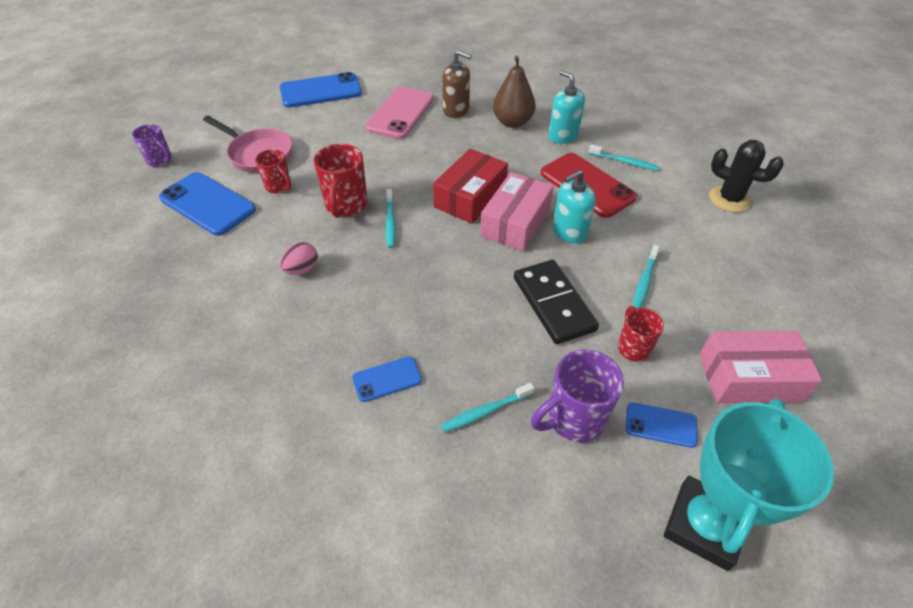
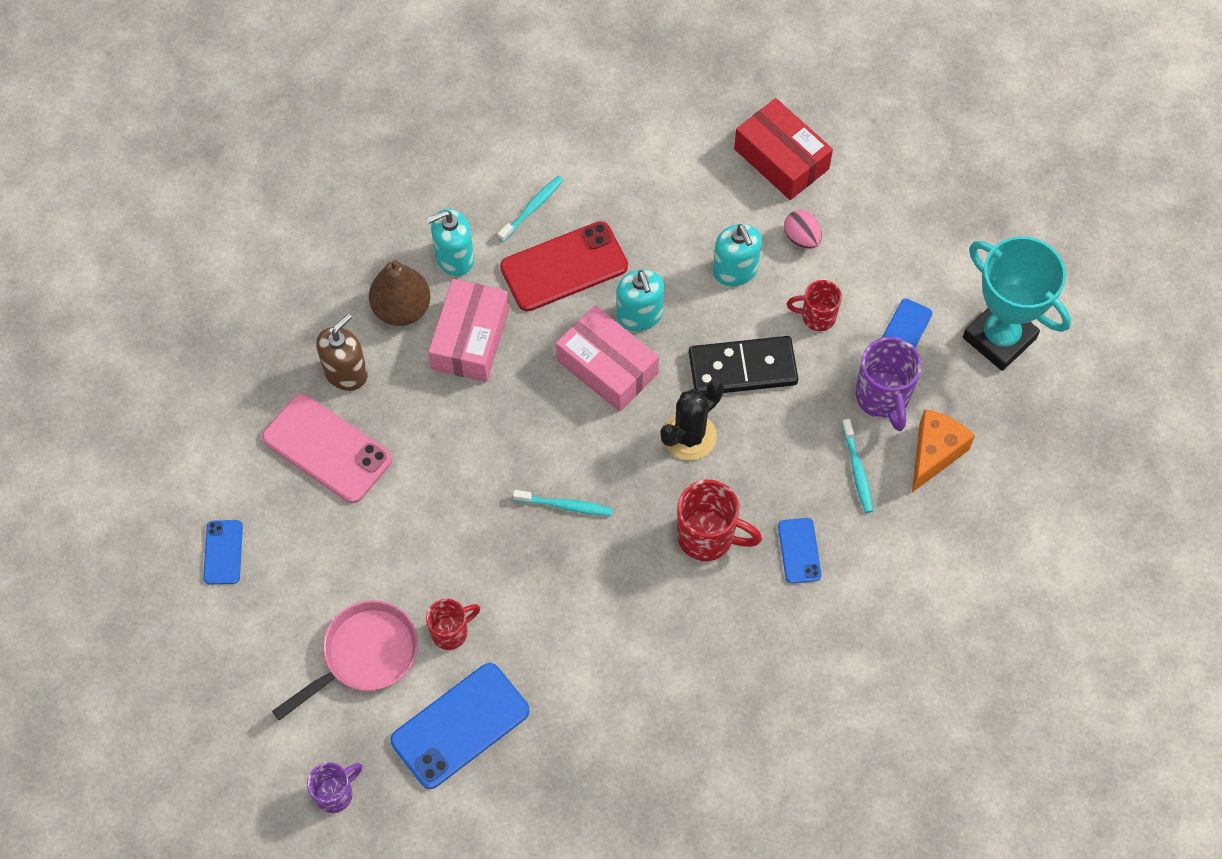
camera: 75 degrees left, 15 degrees up
blue phone [280,72,362,108] -> blue phone [203,520,243,584], size x0.53
pink egg [280,242,318,275] -> pink egg moved to [784,210,822,249]
red mug [314,144,368,218] -> red mug moved to [677,480,762,561]
red box [433,149,508,224] -> red box moved to [734,98,833,200]
turquoise toothbrush [633,245,660,308] -> turquoise soap dispenser [713,224,762,286]
pink box [700,331,822,403] -> pink box moved to [428,279,509,382]
black cactus [709,140,784,212] -> black cactus moved to [660,379,724,460]
none -> orange cheese [912,409,975,493]

